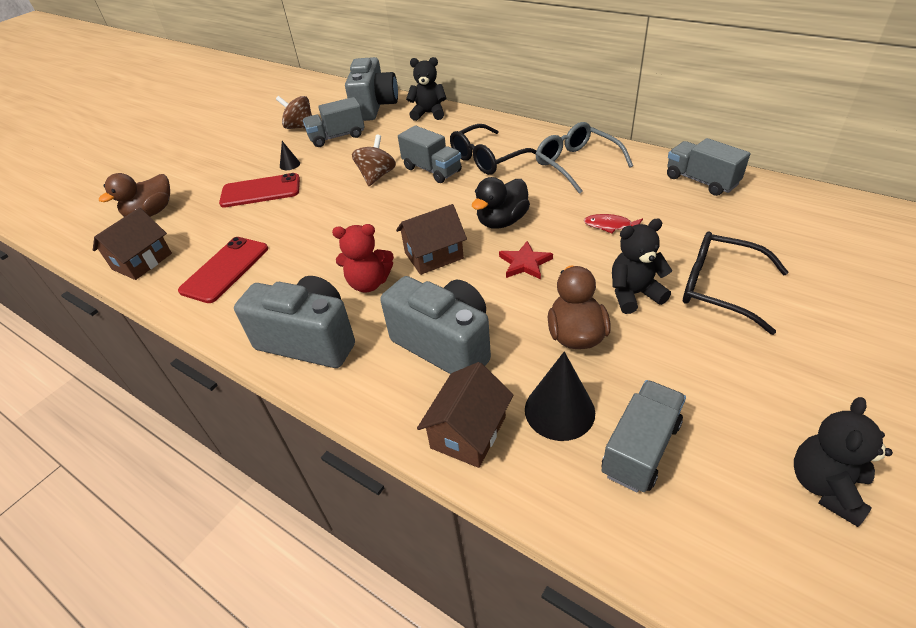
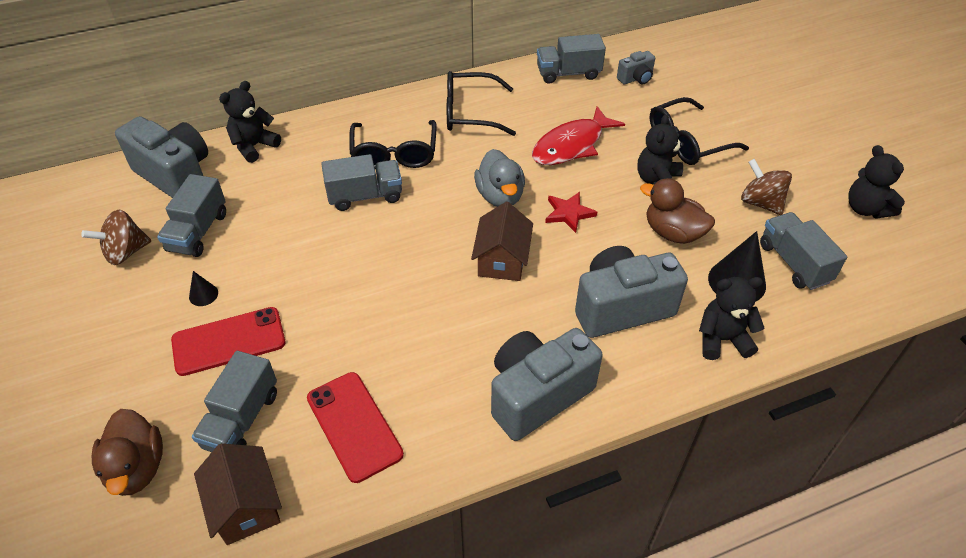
camera: 60 degrees left, 5 degrees up
red phone [219,173,300,208] -> red phone turned 45 degrees clockwise [171,307,286,376]
red teddy bear [332,224,394,292] -> none
brown spinning top [352,134,396,186] -> brown spinning top moved to [741,159,792,215]
brown house [417,362,513,468] -> black teddy bear [699,277,764,360]
black duck [472,177,530,229] -> grey duck [474,149,525,207]
grey glasses [536,122,633,194] -> black glasses [447,71,516,136]
red fish [584,214,643,234] -> red fish [532,106,625,165], size x2.01
none -> grey truck [192,351,277,452]
none -> grey camera [617,51,655,84]

